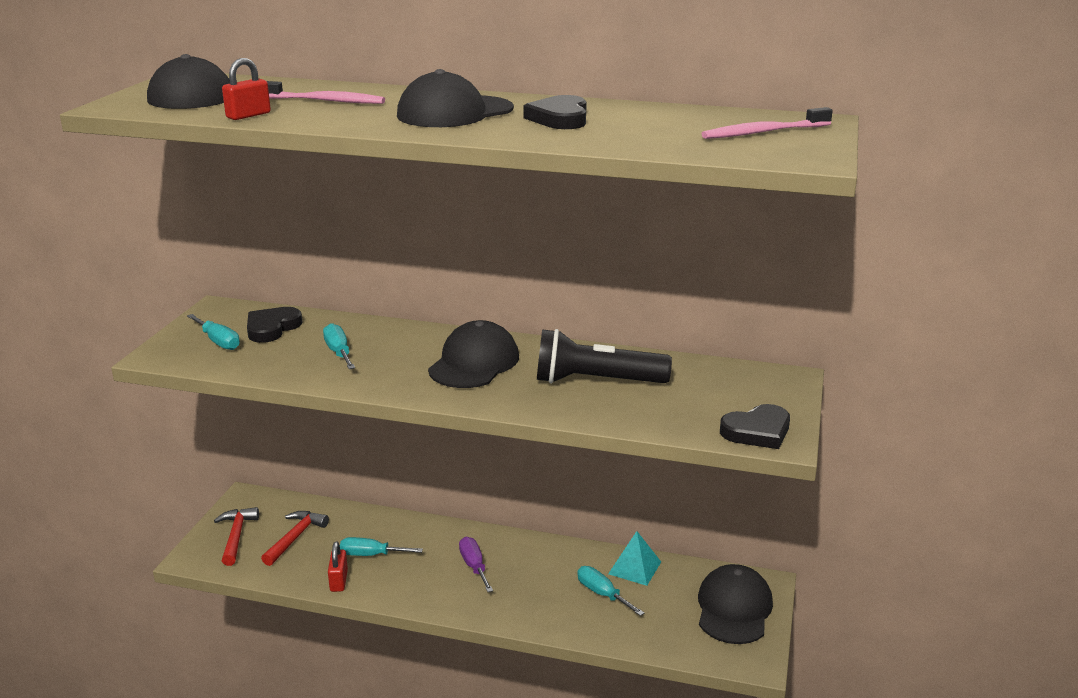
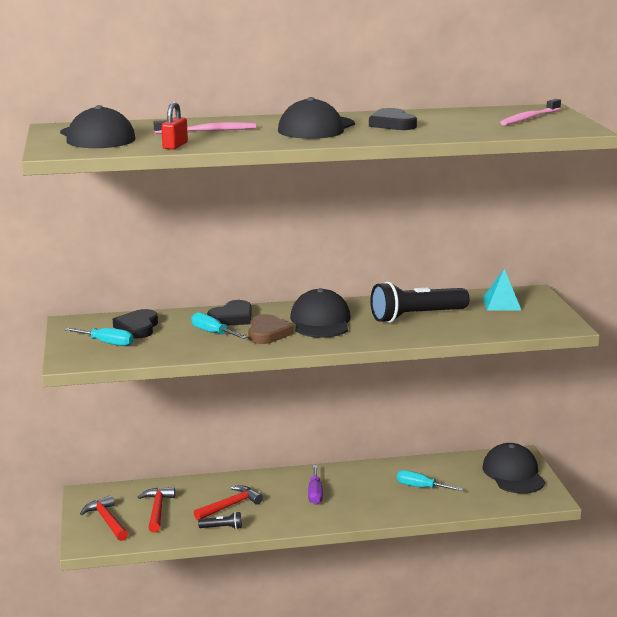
camera: 25 degrees left, 5 degrees down
red padlock [328,541,348,592] -> black flashlight [198,512,242,529]
turquoise screwdriver [340,537,423,556] -> red hammer [194,485,263,520]
purple screwdriver [459,537,493,592] -> purple screwdriver turned 135 degrees counterclockwise [308,465,323,505]
turquoise pyramid [608,531,661,586] -> turquoise pyramid moved to [483,269,522,311]
black heart [720,404,790,449] -> black heart moved to [207,300,252,326]
none -> brown heart [248,314,293,344]

